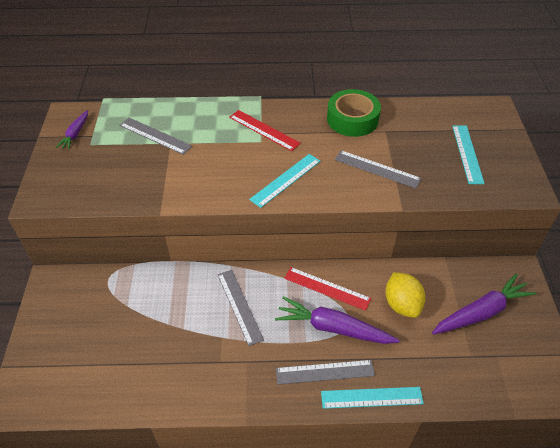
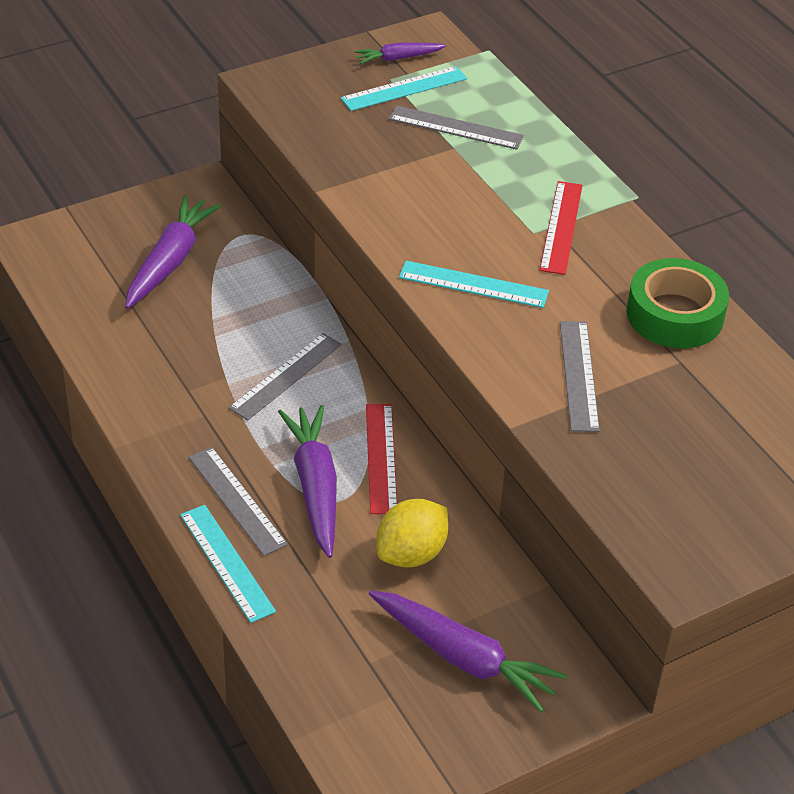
camera: 60 degrees right, 5 degrees down
grey ruler [119,118,192,155] -> grey ruler turned 75 degrees counterclockwise [389,106,524,150]
turquoise ruler [452,125,485,184] -> turquoise ruler moved to [341,66,467,111]
none -> purple carrot [125,195,222,309]

